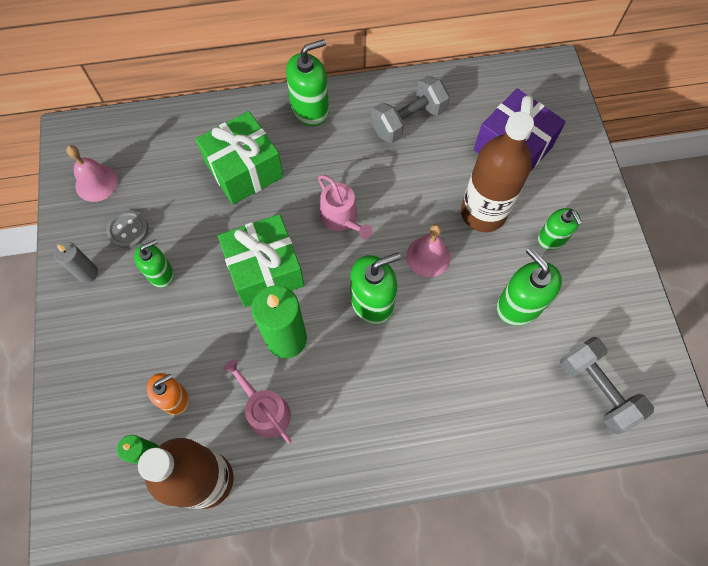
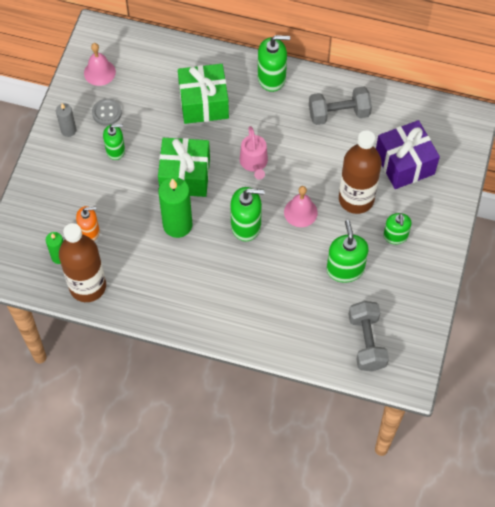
camera: 25 degrees right, 5 degrees down
pink watering can [223,359,291,444] -> none

